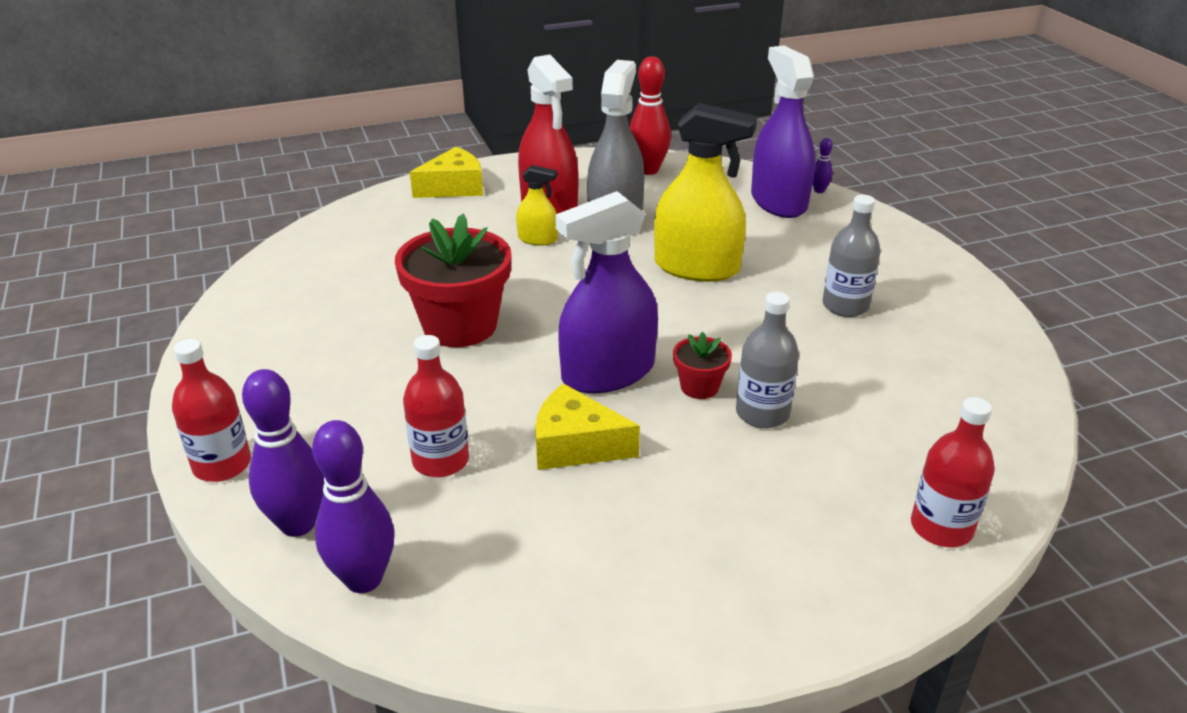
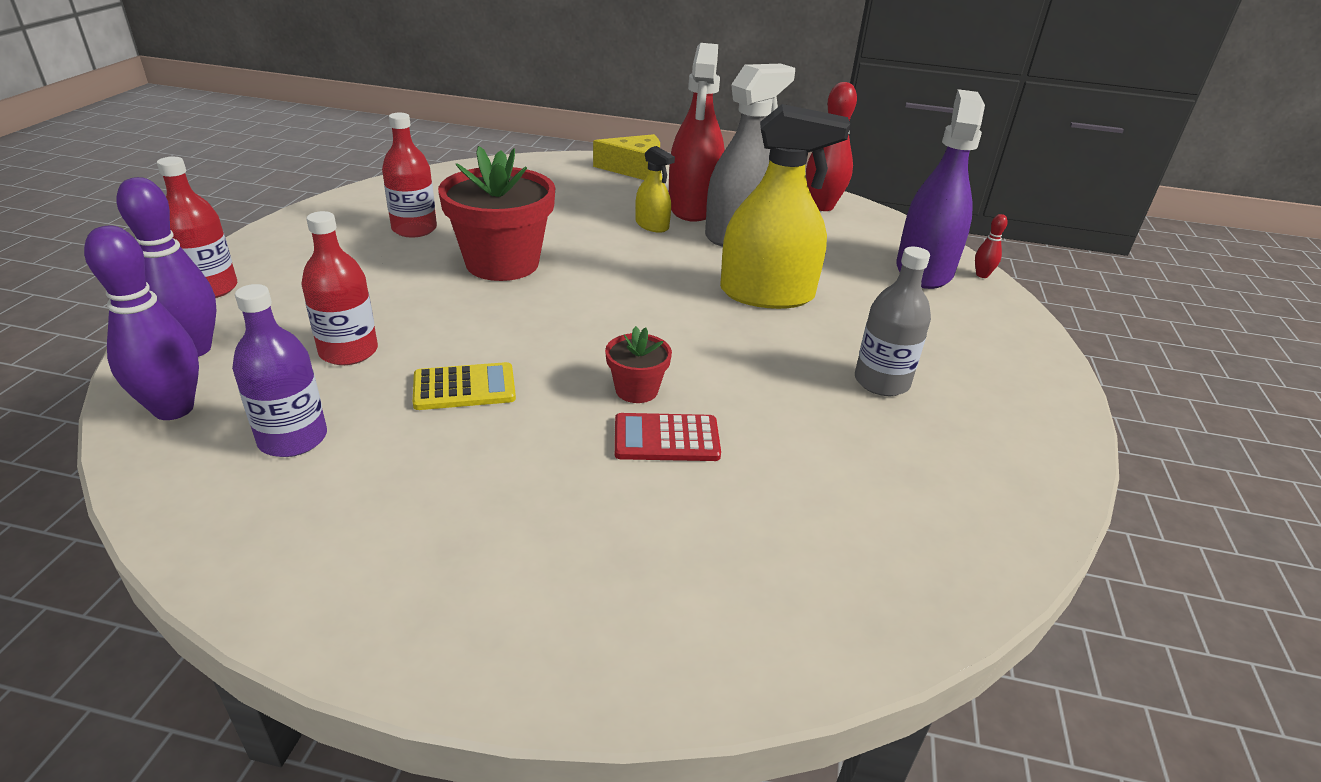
camera: 30 degrees right, 0 degrees up
yellow cheese [535,383,640,470] -> yellow calculator [413,362,516,410]
purple spray bottle [555,191,658,393] -> none
yellow spray bottle [654,103,757,282] -> yellow spray bottle turned 45 degrees counterclockwise [720,104,850,309]
grey bottle [736,292,799,428] -> red calculator [615,413,721,461]
purple bowling pin [813,138,833,193] -> red bowling pin [975,214,1008,278]
red bottle [911,397,995,547] -> red bottle moved to [382,113,437,238]
none -> purple bottle [232,284,327,457]

